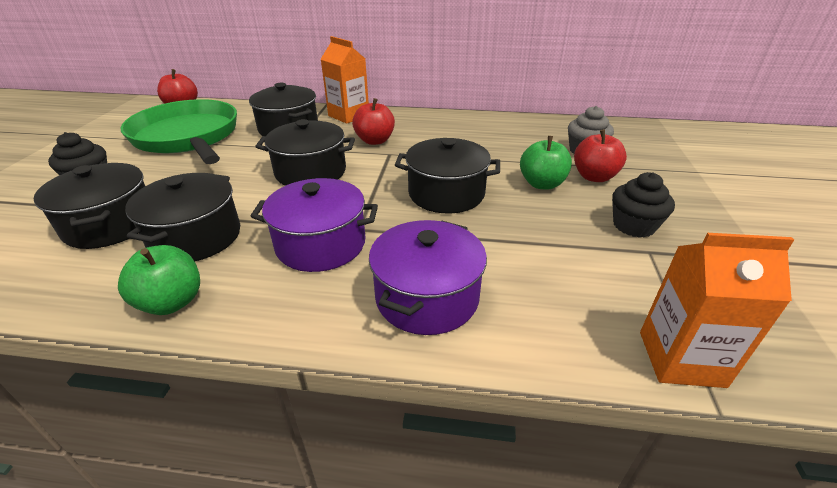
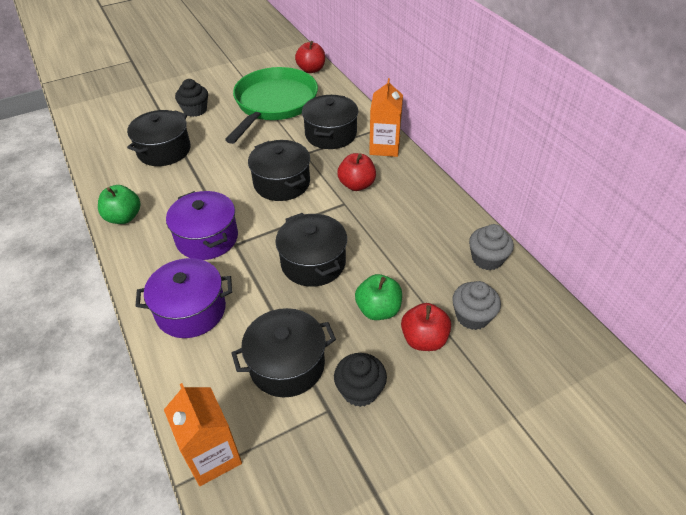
camera: 55 degrees right, 10 degrees up
black pot [125,173,240,261] -> black pot moved to [232,308,336,397]
none -> grey cupcake [469,224,514,270]

